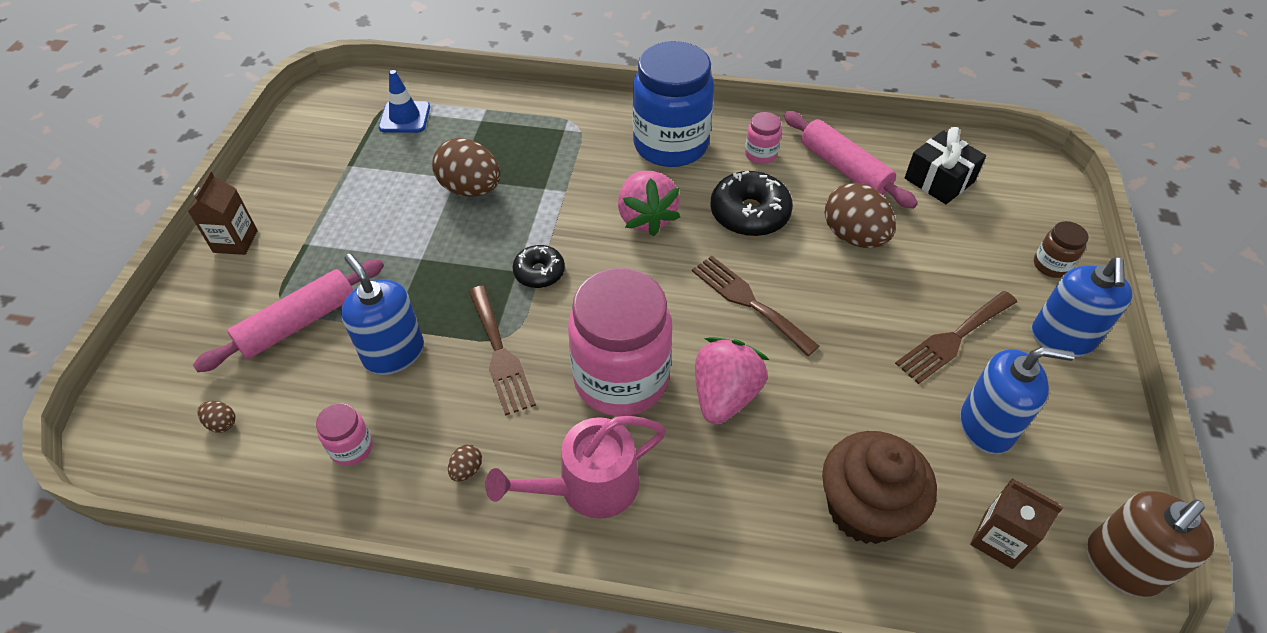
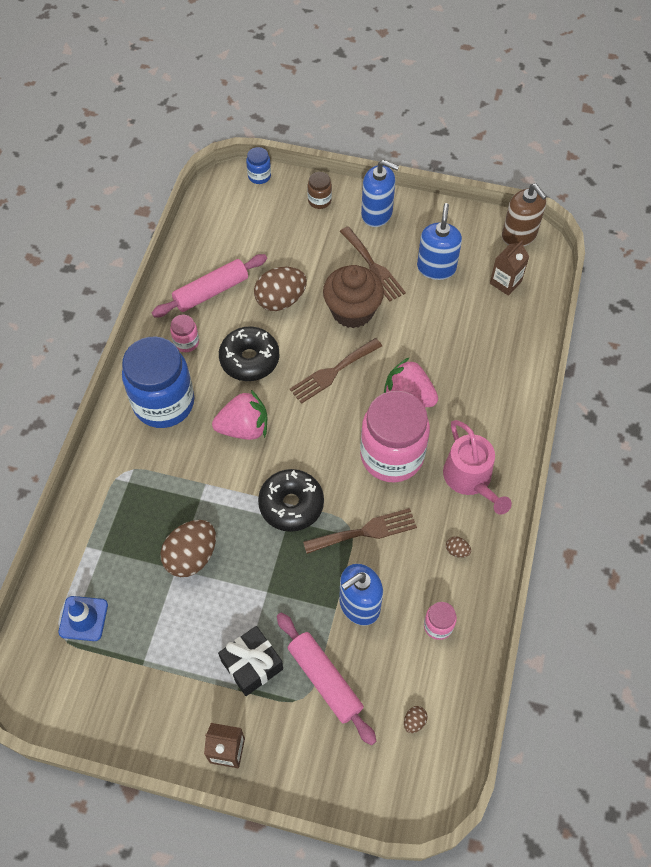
camera: 85 degrees left, 10 degrees up
black donut [513,245,565,288] -> black donut [258,469,324,532], size x1.66
brown cupcake [822,431,937,544] -> brown cupcake moved to [323,265,384,328]
black gift [905,127,986,204] -> black gift moved to [218,626,283,696]
none -> blue jar [246,147,271,184]

